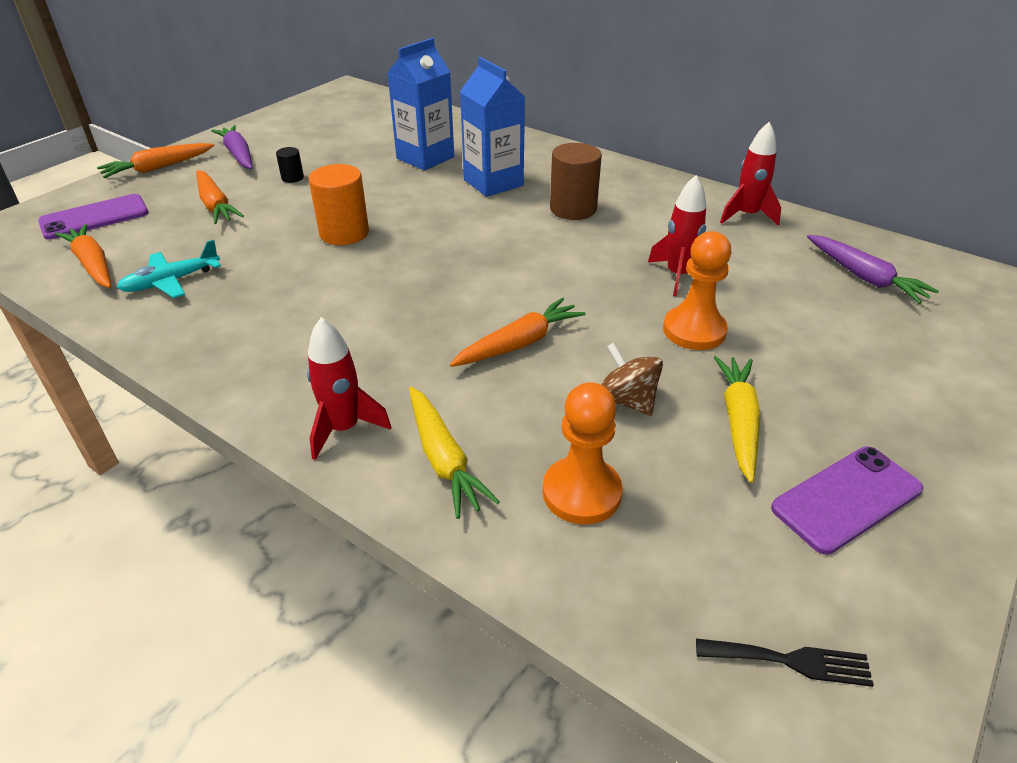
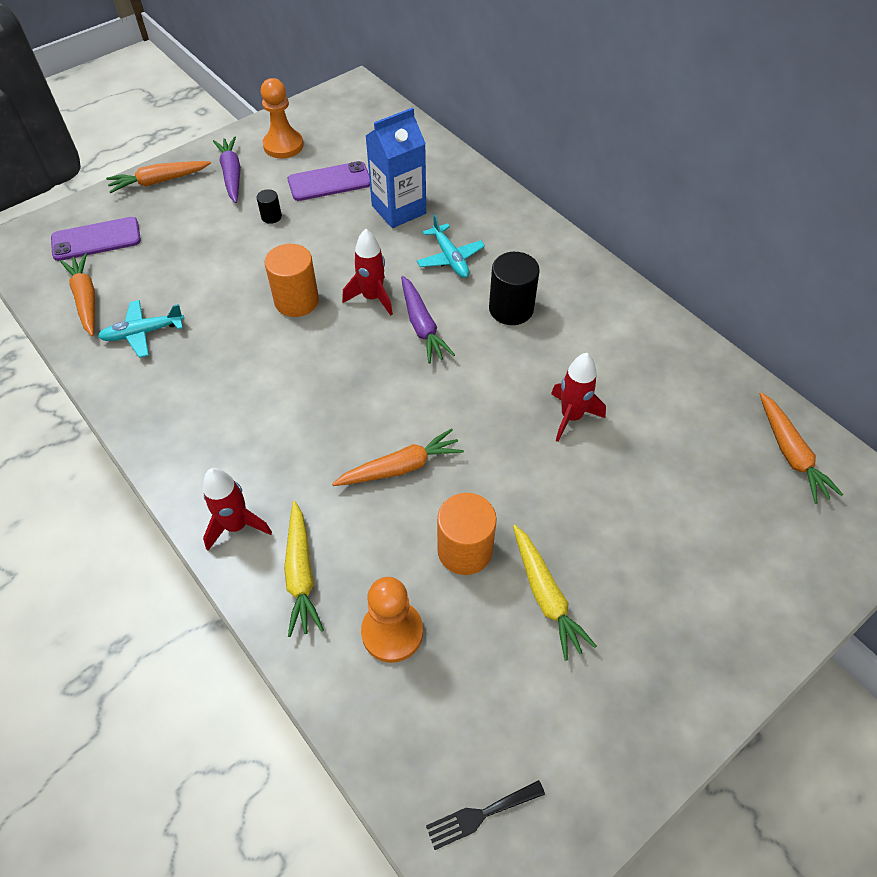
camera: 15 degrees right, 15 degrees up
orange carrot [197,170,244,224] -> orange carrot moved to [759,392,843,504]
blue carton [460,57,525,197] -> turquoise plane [417,214,485,278]
brown cylinder [550,143,602,220] -> black cylinder [489,252,540,325]
brown spinning top [601,342,663,416] -> orange cylinder [437,493,497,575]
orange pawn [663,231,732,350] -> orange pawn moved to [261,78,303,158]
black fork [696,638,874,687] -> black fork turned 135 degrees clockwise [426,780,545,850]
yellow carrot [714,356,761,483] -> yellow carrot turned 135 degrees clockwise [513,525,597,661]
red rocket [720,122,781,226] -> red rocket moved to [342,229,393,316]
purple phone [771,447,923,555] -> purple phone moved to [288,161,370,201]
purple carrot [807,235,939,304] -> purple carrot moved to [401,276,455,363]

